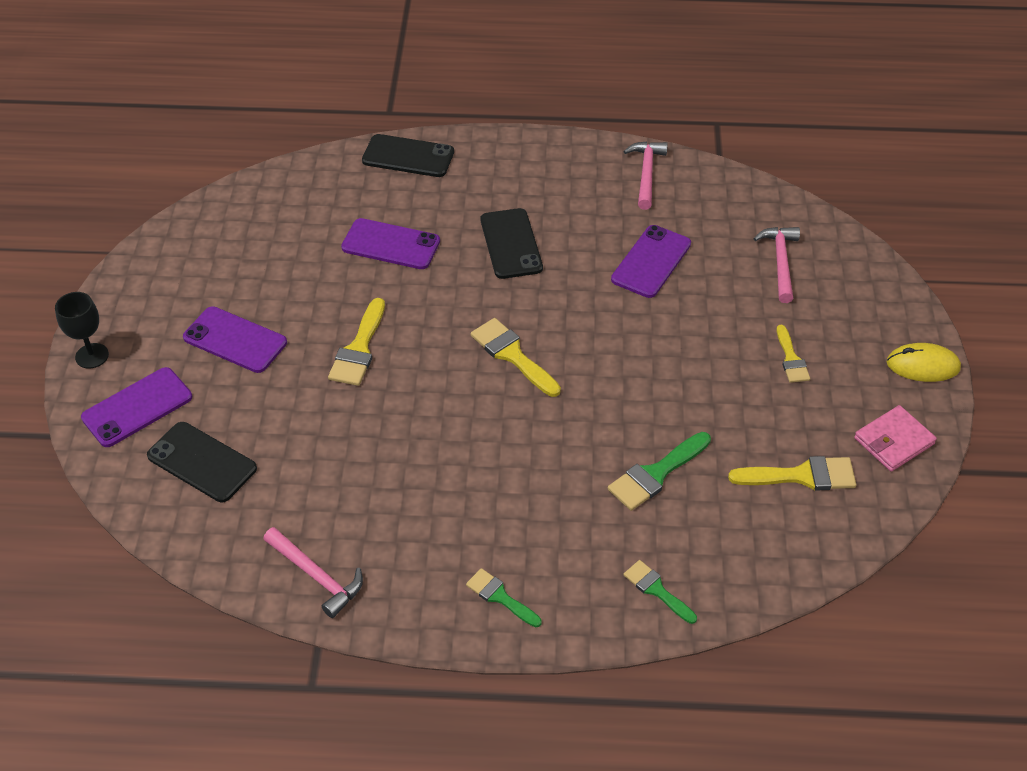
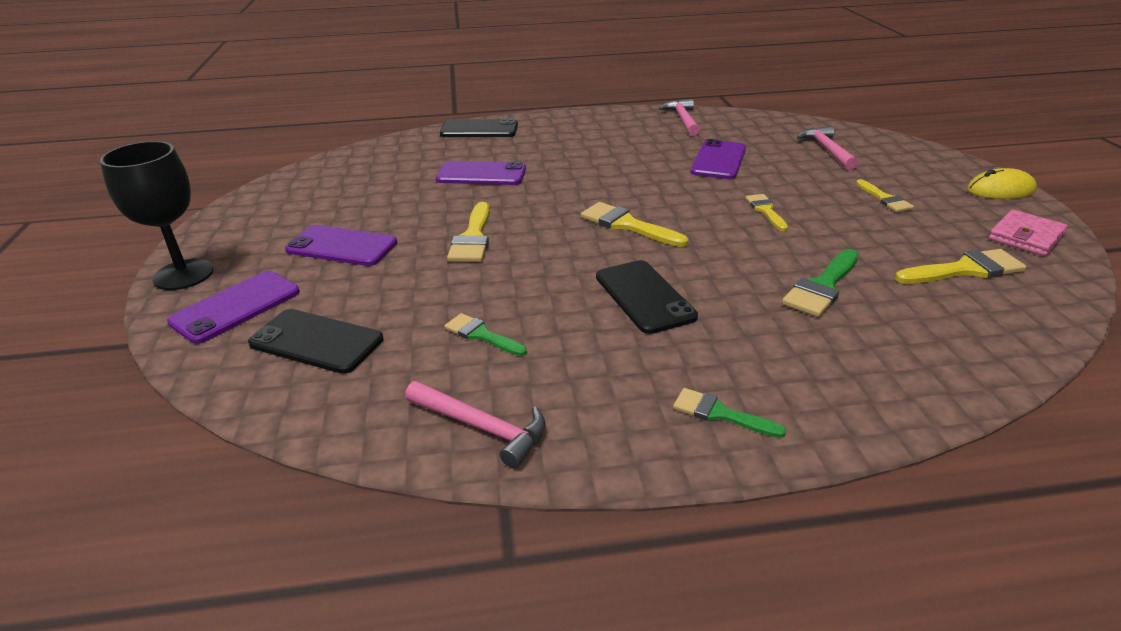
camera: 10 degrees left, 15 degrees down
black goblet [55,292,109,369] -> black goblet [100,141,214,290], size x1.57
black phone [481,208,543,279] -> black phone moved to [596,260,698,334]
green brush [624,560,697,624] -> green brush moved to [444,313,527,356]
none -> yellow brush [745,194,788,231]

